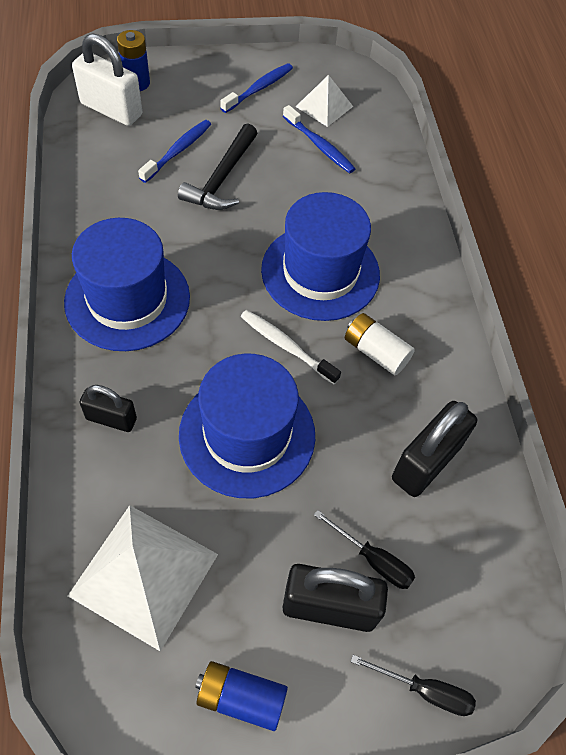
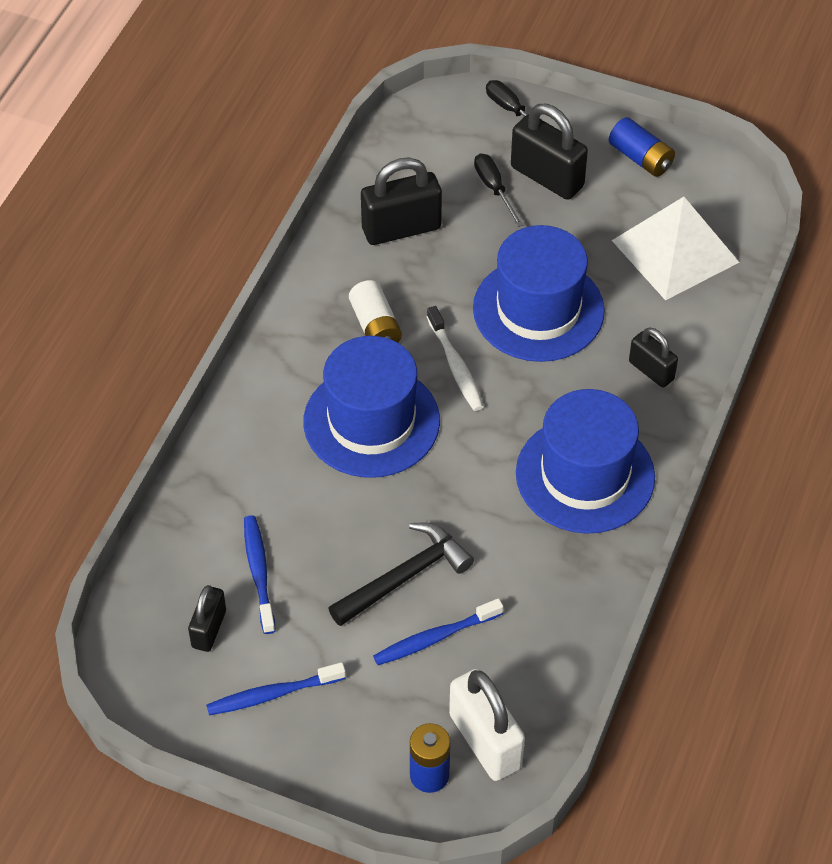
camera: 145 degrees left, 5 degrees down
white pyramid [295,75,353,127] -> black padlock [188,585,226,652]

